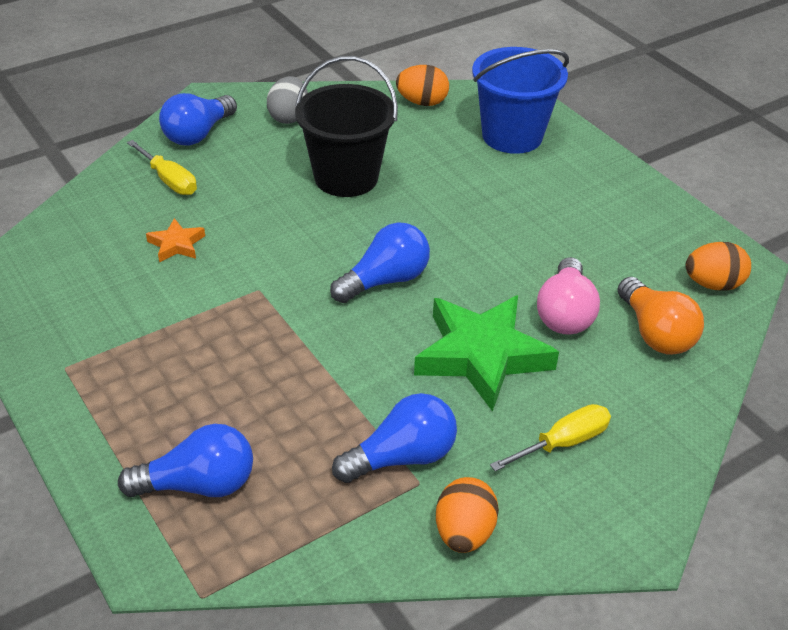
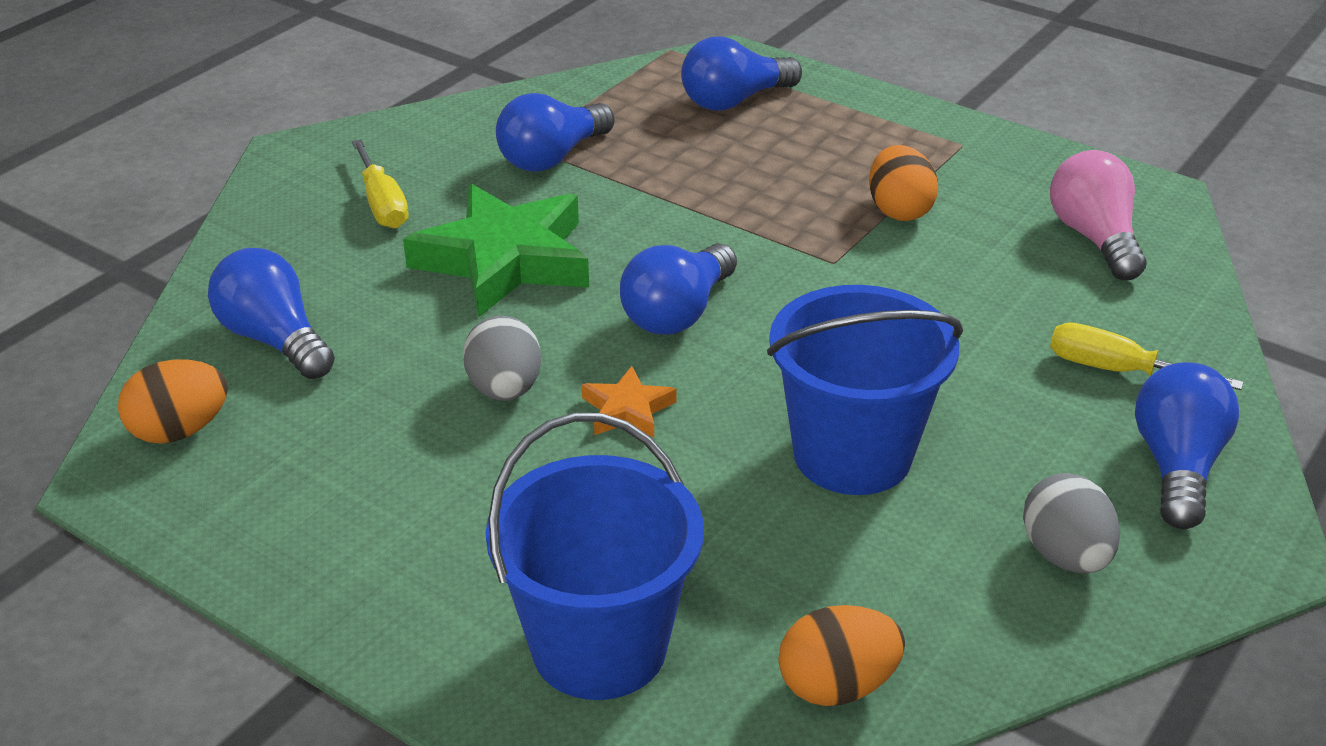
camera: 160 degrees right, 5 degrees down
orange star [146,218,205,262] -> orange star moved to [582,366,677,438]
black bucket [295,56,398,197] -> blue bucket [767,285,963,495]
orange egg [436,477,499,553] -> orange egg moved to [869,145,938,221]
yellow screwdriver [490,404,611,471] -> yellow screwdriver turned 60 degrees counterclockwise [352,139,409,229]
pink light bulb [537,257,600,334] -> pink light bulb moved to [1050,150,1146,280]
orange light bulb [618,277,704,355] -> blue light bulb [208,248,335,379]
none -> grey egg [463,316,541,401]

